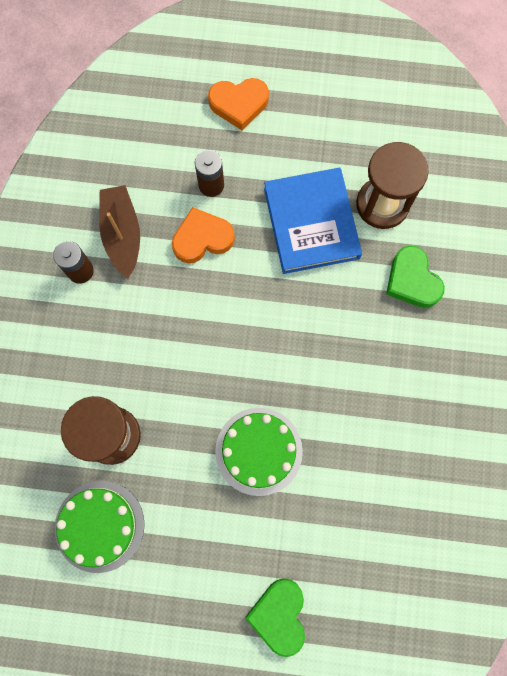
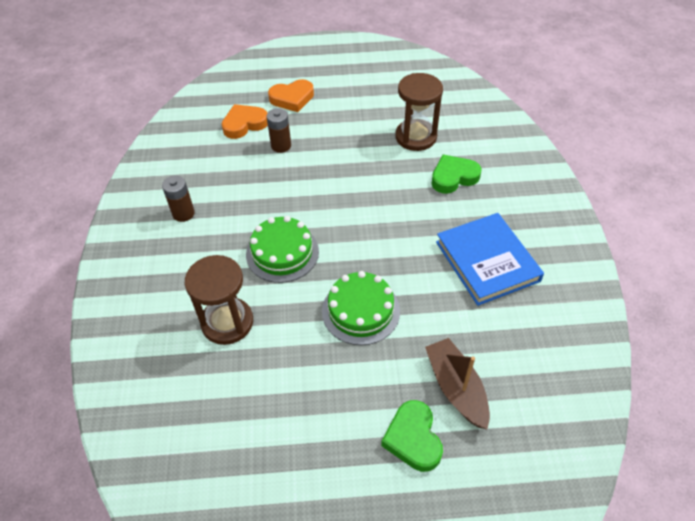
camera: 10 degrees left, 25 degrees down
green cake [55,481,145,573] -> green cake moved to [246,216,319,283]
brown boat [99,185,140,278] -> brown boat moved to [425,338,490,429]
orange heart [172,207,235,263] -> orange heart moved to [222,104,268,139]
blue book [264,167,362,274] -> blue book moved to [436,213,544,306]
green heart [386,246,445,308] -> green heart turned 105 degrees clockwise [431,155,481,194]

